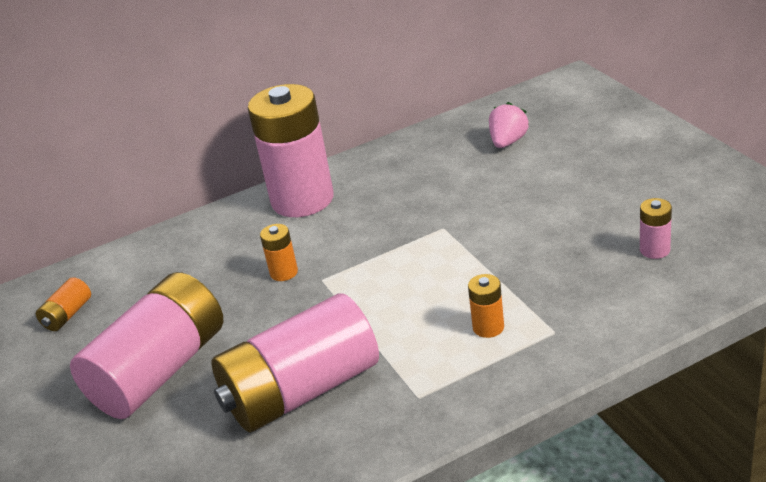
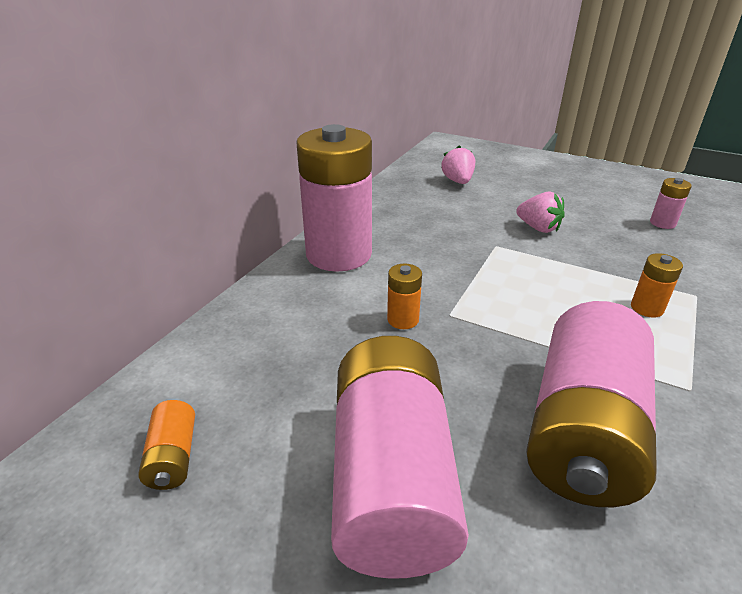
camera: 40 degrees left, 0 degrees up
none -> pink strawberry [516,192,565,233]

